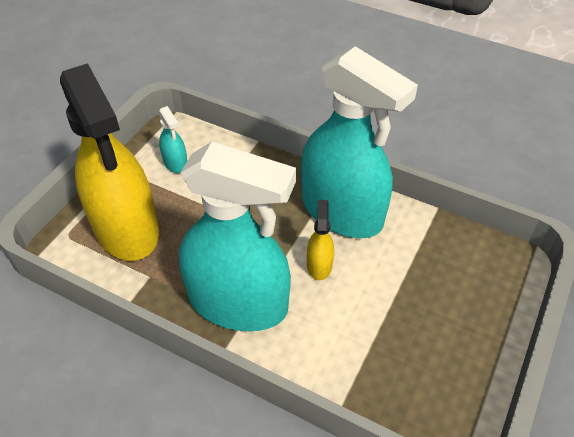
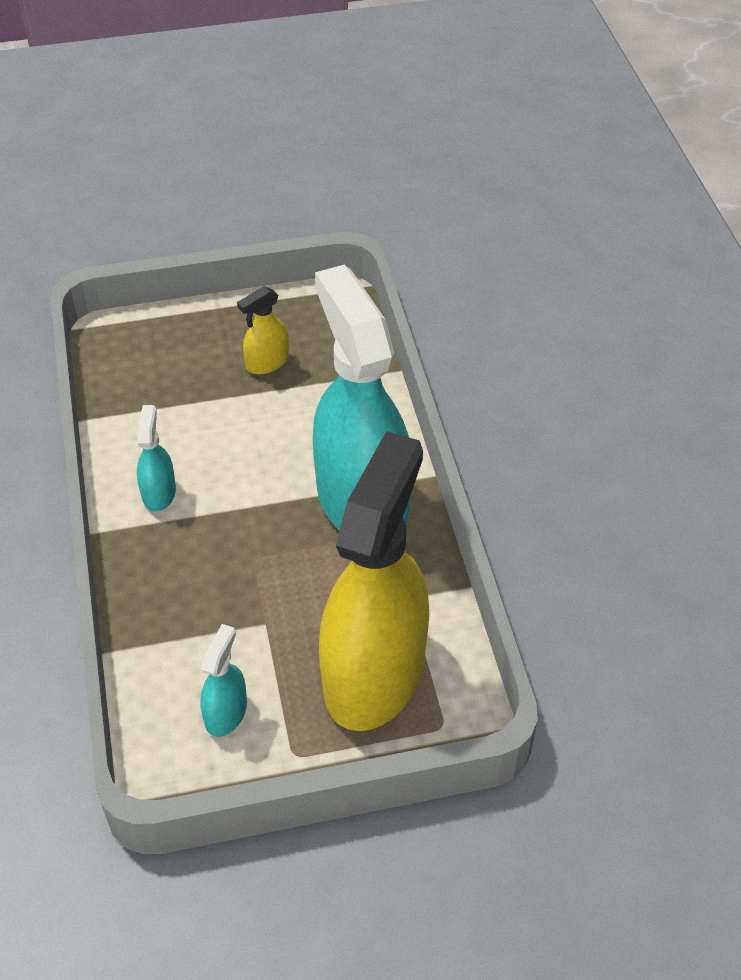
camera: 130 degrees left, 0 degrees up
turquoise spray bottle [301,46,418,238] -> turquoise spray bottle [137,405,176,512], size x0.40
yellow spray bottle [307,200,334,280] -> yellow spray bottle moved to [237,286,289,374]

